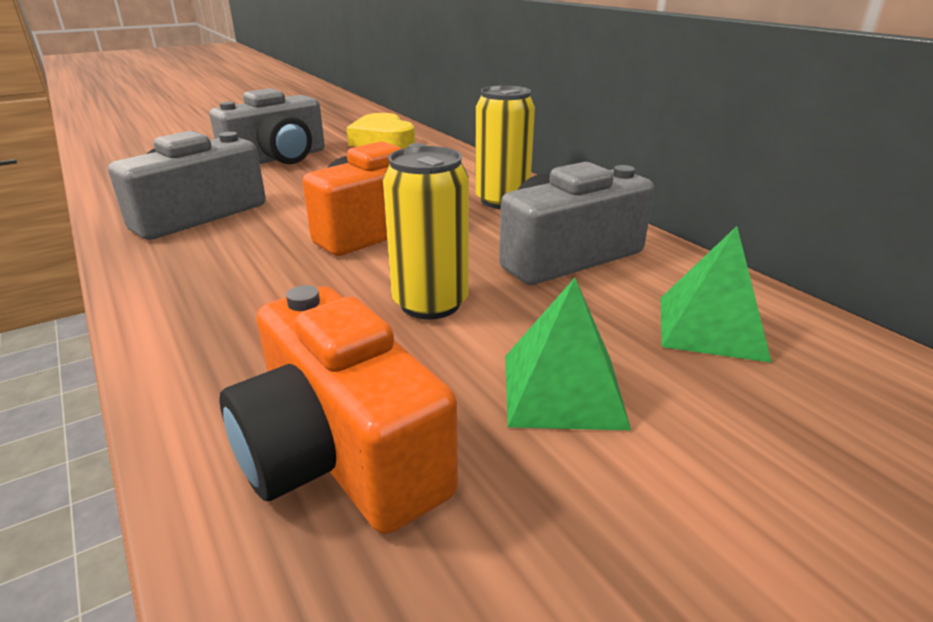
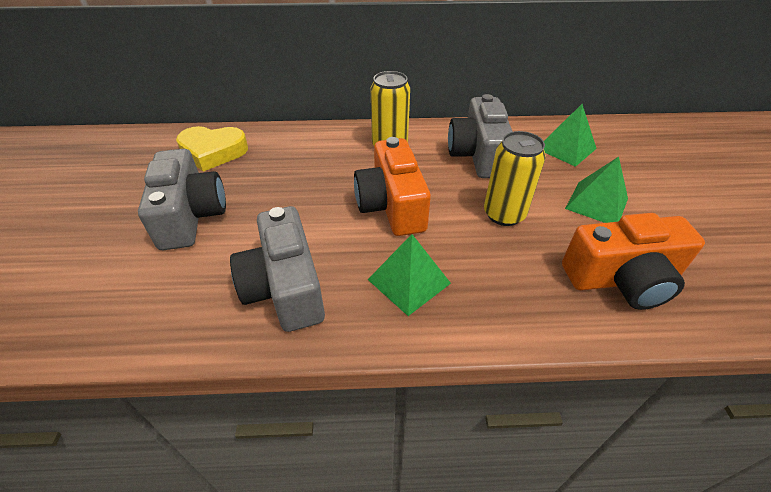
camera: 60 degrees left, 15 degrees up
none -> green pyramid [367,234,451,316]

